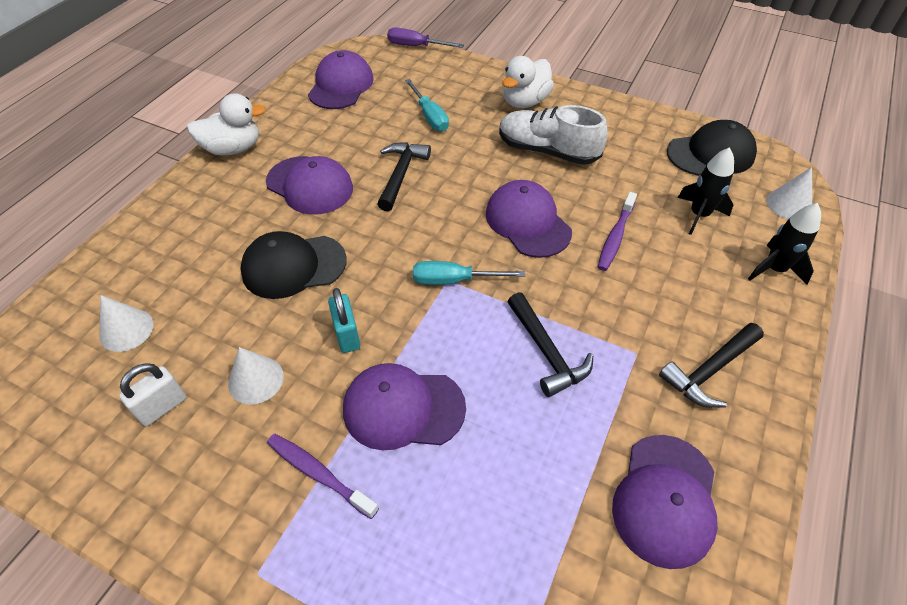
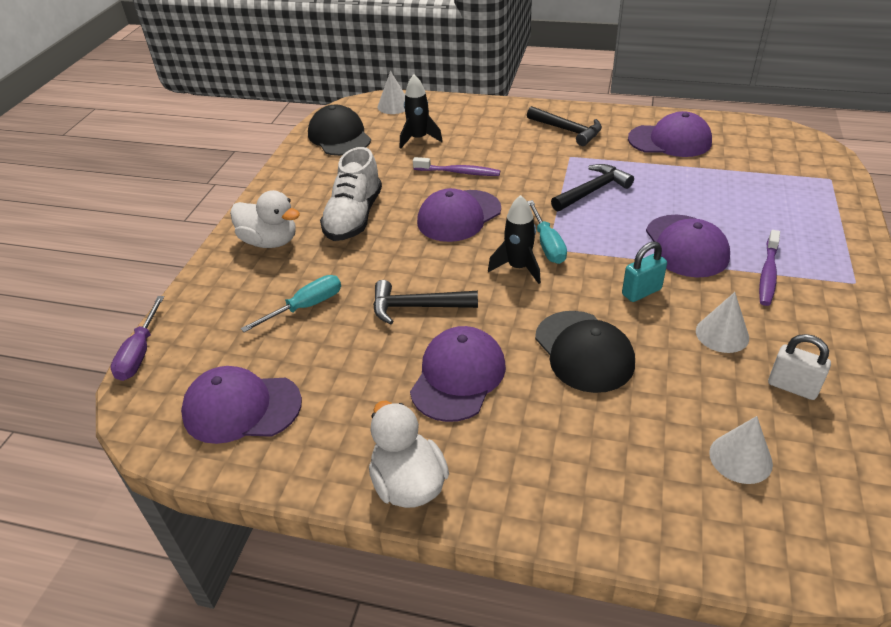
camera: 100 degrees left, 10 degrees down
black rocket [748,203,821,285] -> black rocket moved to [488,195,541,284]

